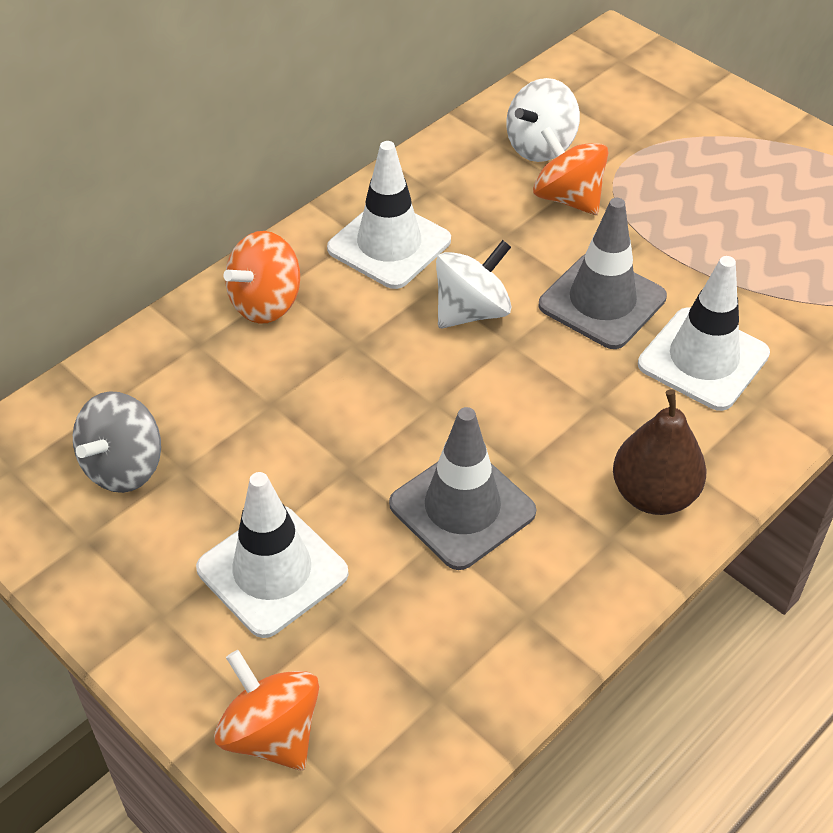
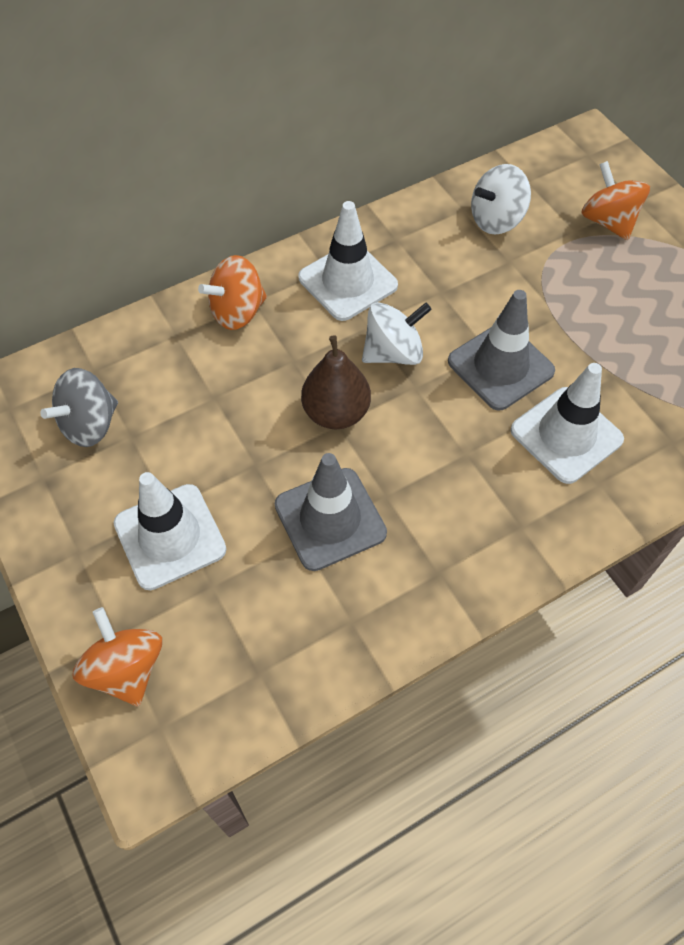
camera: 15 degrees right, 10 degrees up
orange spinning top [533,126,608,215] -> orange spinning top moved to [581,161,650,240]
brown pear [613,389,706,515] -> brown pear moved to [301,335,371,429]

